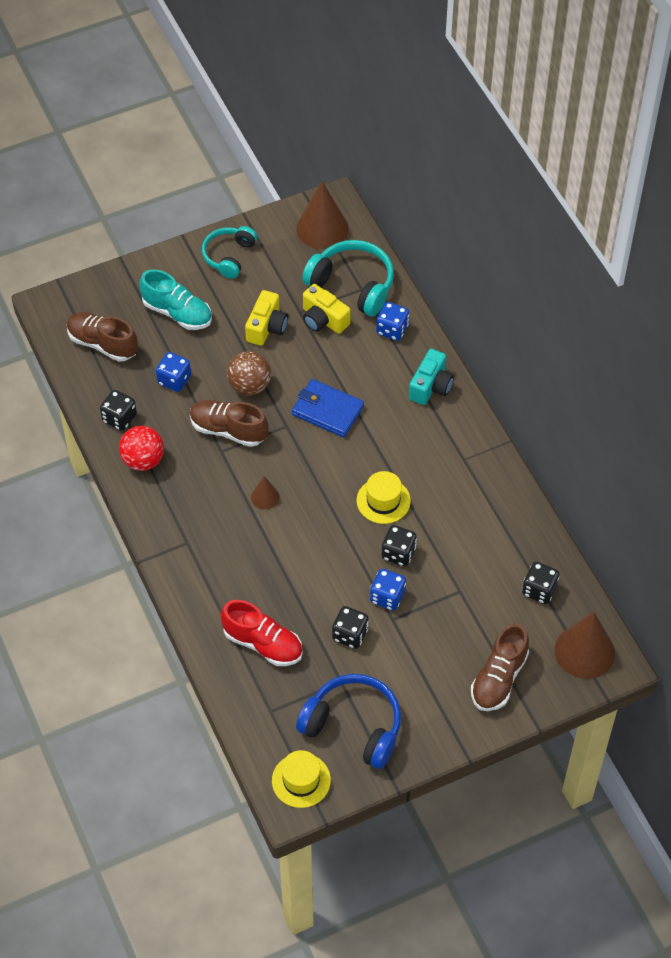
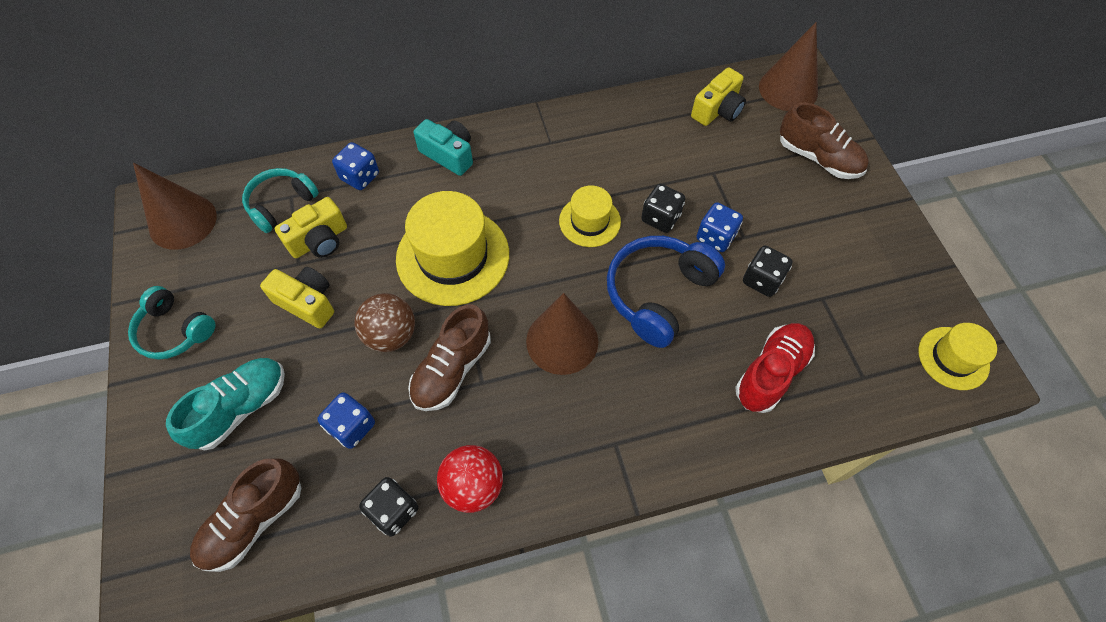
camera: 80 degrees left, 5 degrees up
brown cone [251,476,280,509] -> brown cone [526,293,598,375], size x2.01
blue wallet [292,379,364,437] -> yellow hat [396,191,509,306]
blue headphones [296,674,401,769] -> blue headphones moved to [607,236,725,348]
turquoise headphones [302,240,394,316] -> turquoise headphones [242,168,319,233], size x0.66
black dice [522,562,559,604] -> yellow camera [691,67,746,126]

